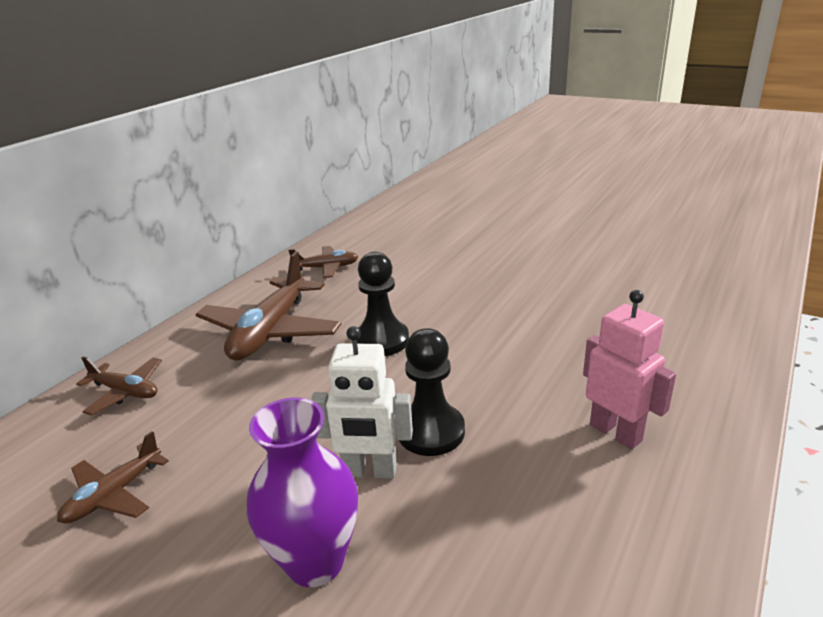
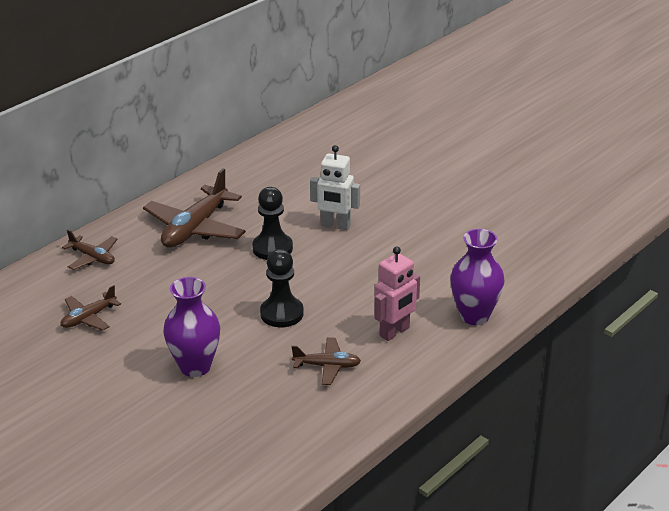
camera: 10 degrees right, 5 degrees up
brown plane [288,246,358,278] -> brown plane moved to [292,337,361,385]
white robot [311,326,413,479] -> white robot moved to [310,145,360,230]
pink robot [583,290,676,449] -> pink robot turned 75 degrees clockwise [374,247,420,341]
none -> purple vase [450,229,505,325]

